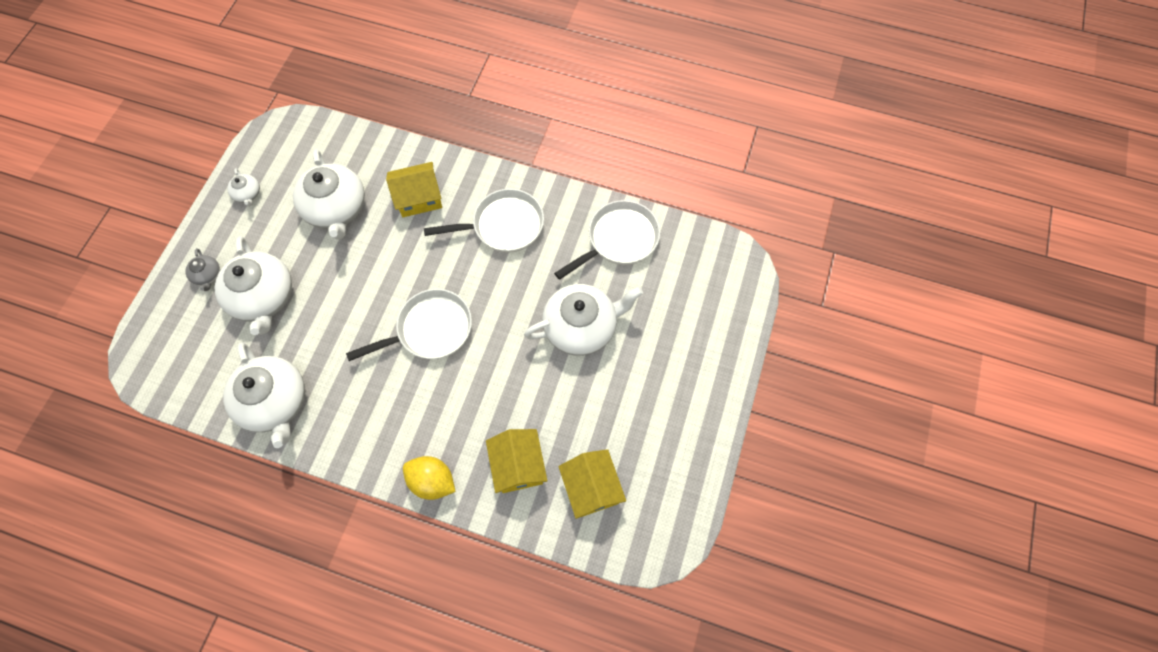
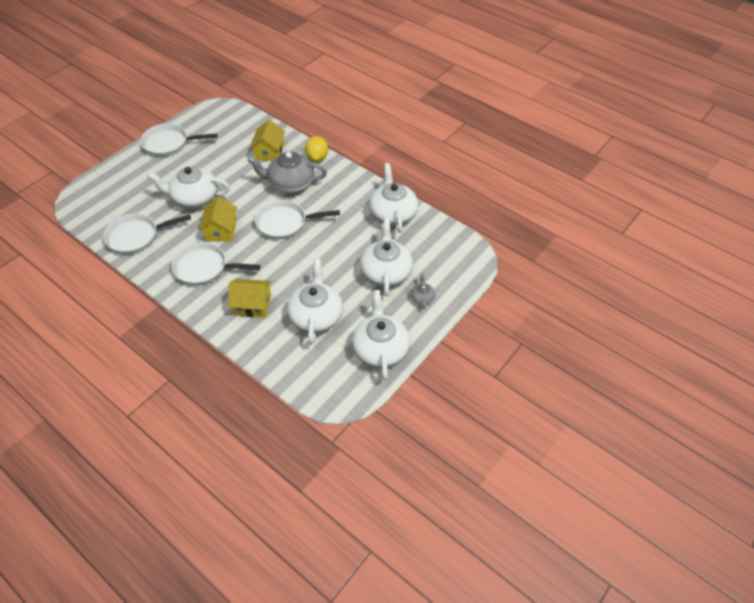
camera: 160 degrees left, 15 degrees down
white teapot [227,168,260,207] -> white teapot [352,290,410,380], size x2.21
yellow lemon [403,456,456,500] -> yellow lemon turned 45 degrees clockwise [305,136,328,162]
yellow house [558,449,626,519] -> yellow house moved to [199,197,237,242]
none -> white pan [140,124,217,157]
none -> grey teapot [248,152,327,193]

